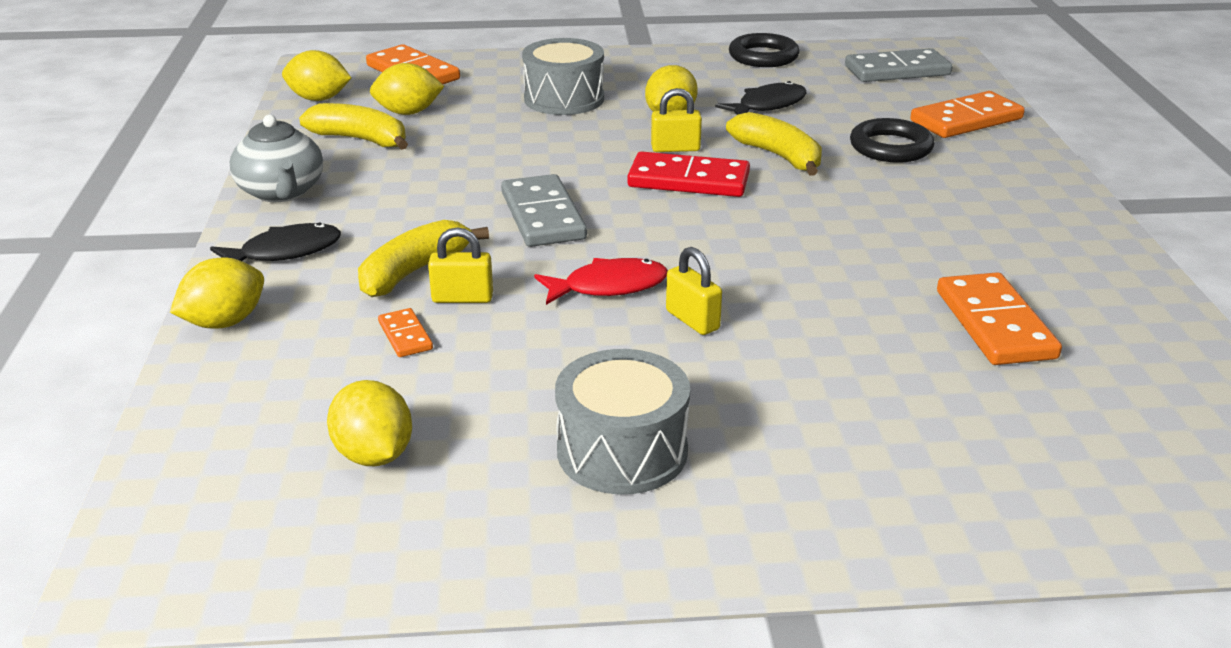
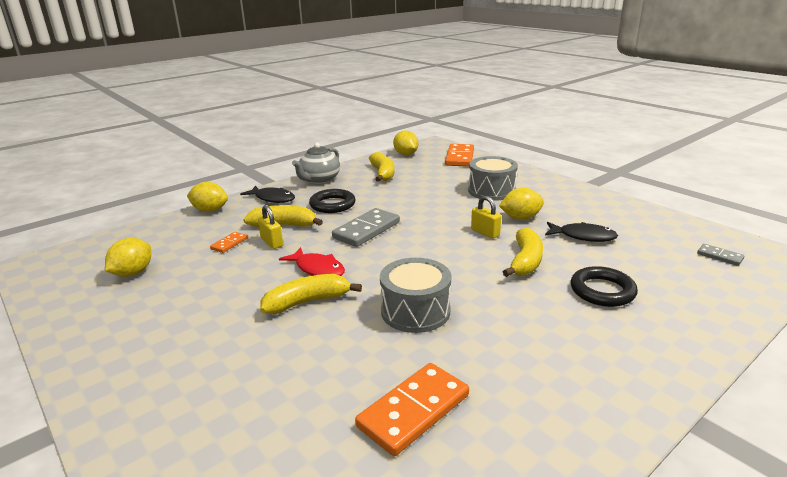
camera: 55 degrees right, 5 degrees down
yellow lemon [370,63,444,115] -> none
grey drum [555,349,690,494] -> grey drum moved to [380,258,451,333]
red domino [627,151,750,197] -> none
yellow padlock [666,247,722,335] -> yellow banana [260,274,362,314]
black ring [729,33,800,67] -> black ring moved to [309,189,356,213]
grey domino [845,48,953,82] -> grey domino [697,244,745,266], size x0.50
orange domino [910,91,1025,138] -> none

